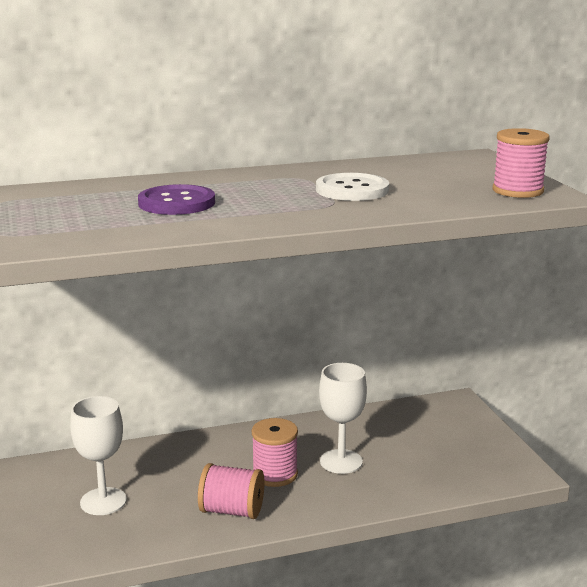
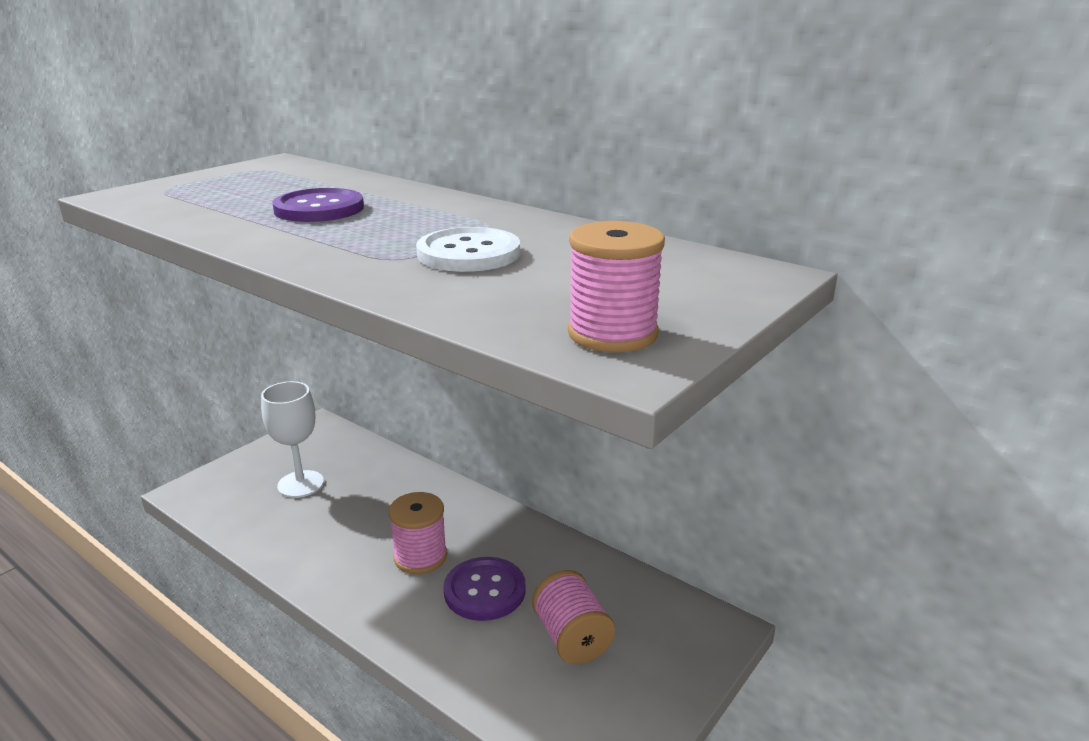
camera: 55 degrees right, 5 degrees up
pink spool [198,463,264,519] -> pink spool moved to [532,570,615,665]
white goblet [319,363,367,474] -> purple button [444,557,526,621]

